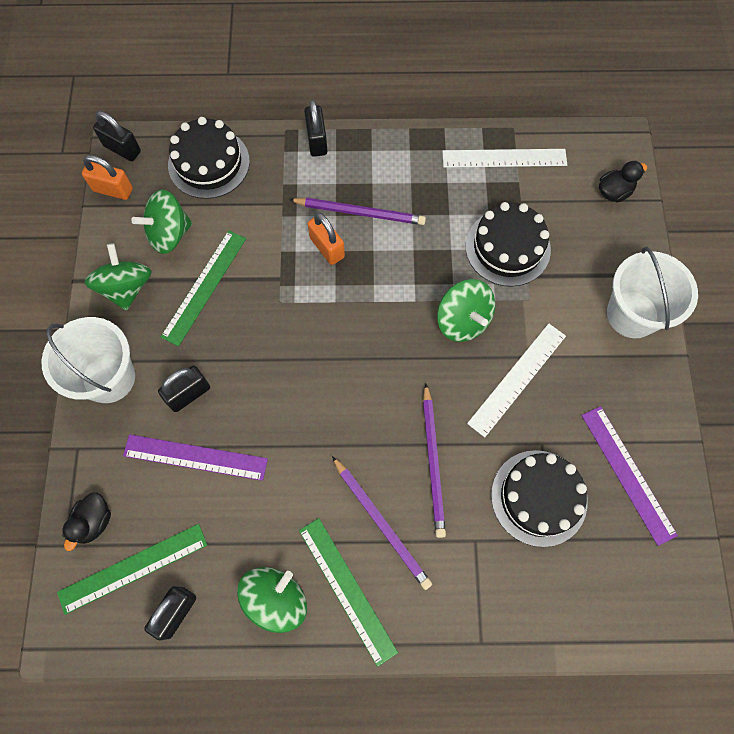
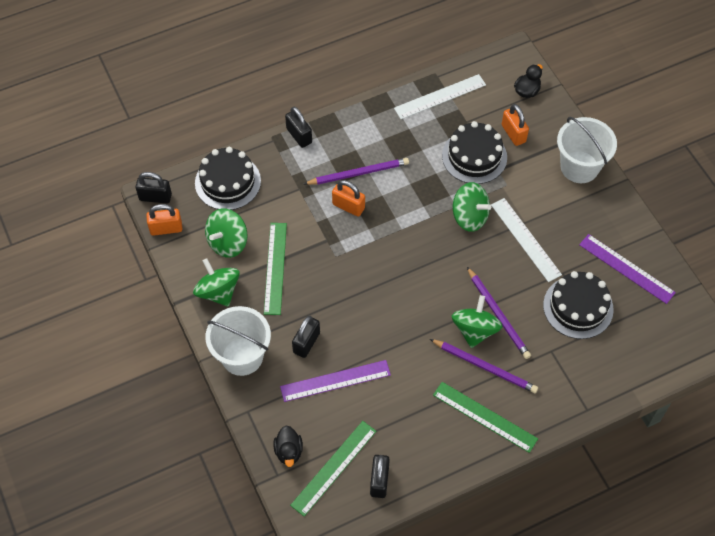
camera: 25 degrees left, 10 degrees down
green spinning top [237,567,307,633] -> green spinning top moved to [451,295,503,348]
white ruler [467,323,566,437] -> white ruler turned 45 degrees counterclockwise [491,198,562,282]
none -> orange padlock [502,104,529,146]

